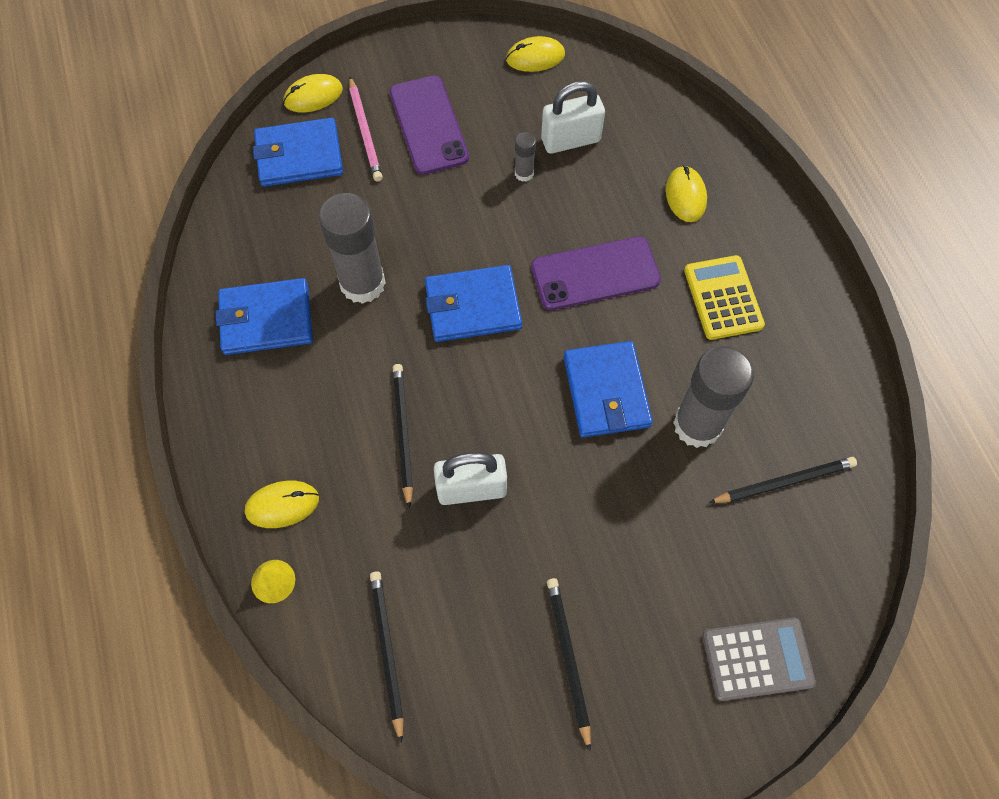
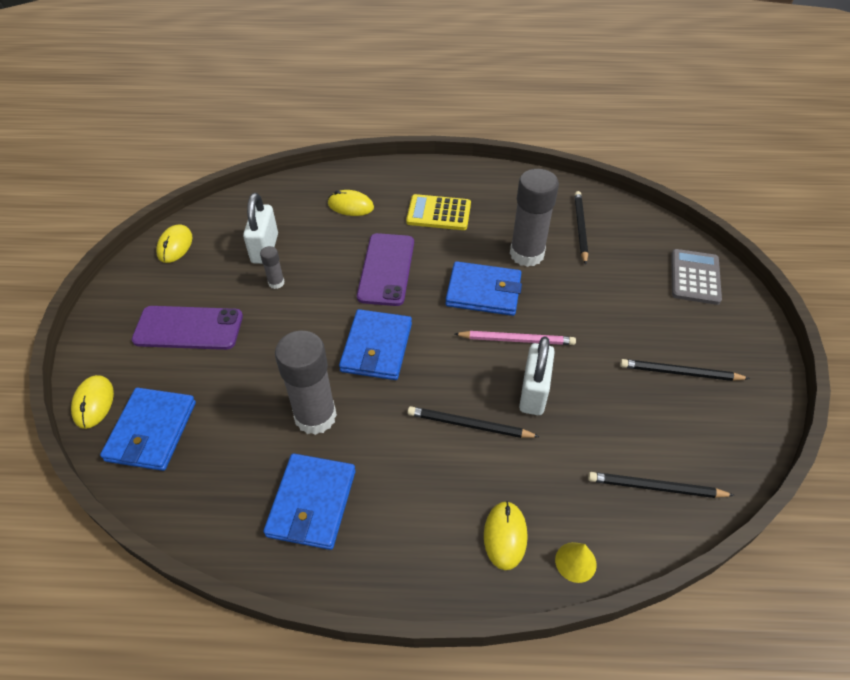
camera: 70 degrees left, 15 degrees down
pink pencil [349,77,383,181] -> pink pencil moved to [455,331,576,345]

